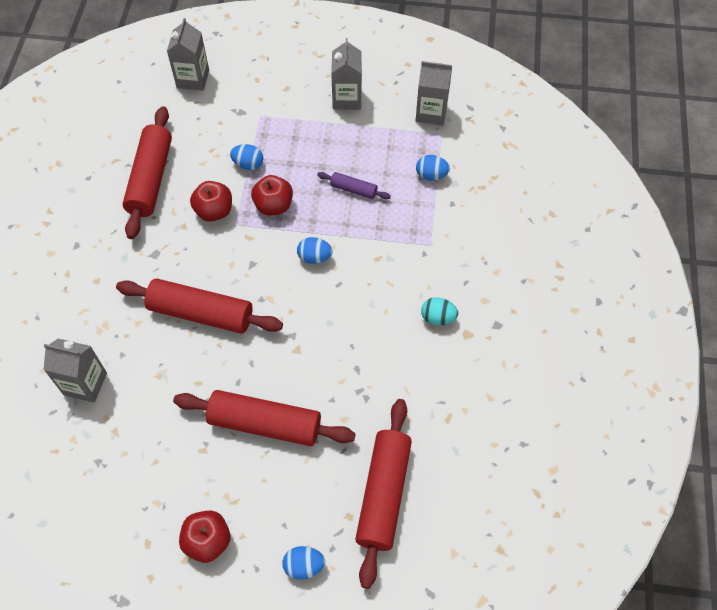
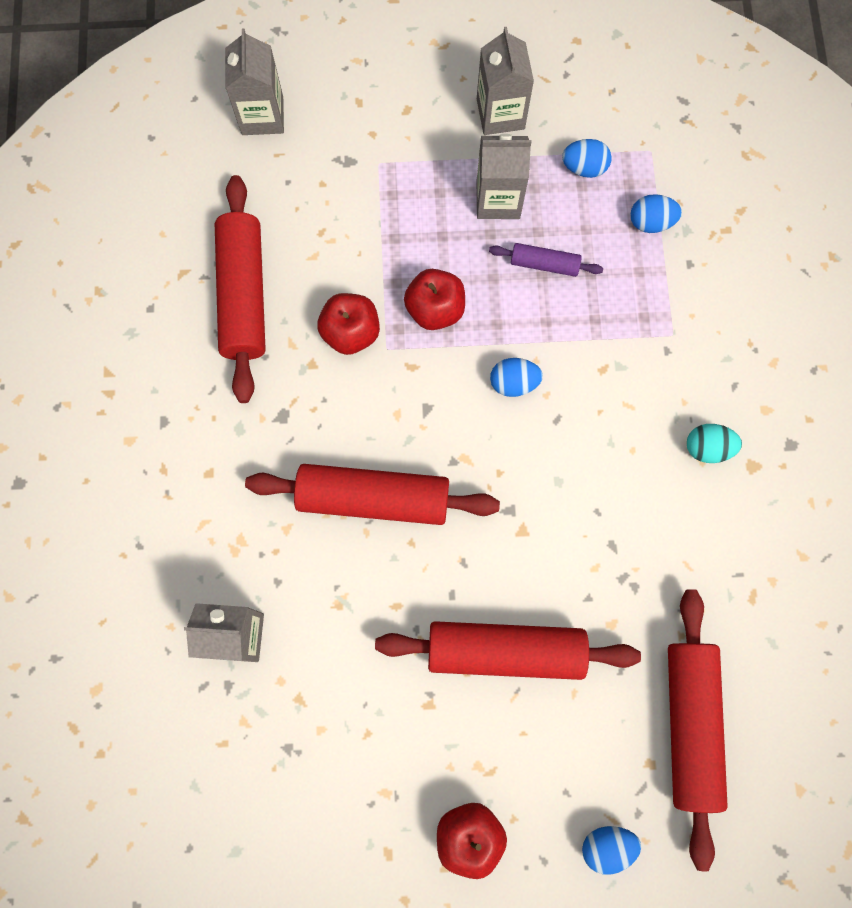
camera: 10 degrees left, 15 degrees up
blue egg [230,144,263,170] -> blue egg moved to [562,139,612,178]
grey carton [416,61,452,126] -> grey carton moved to [477,134,531,219]

